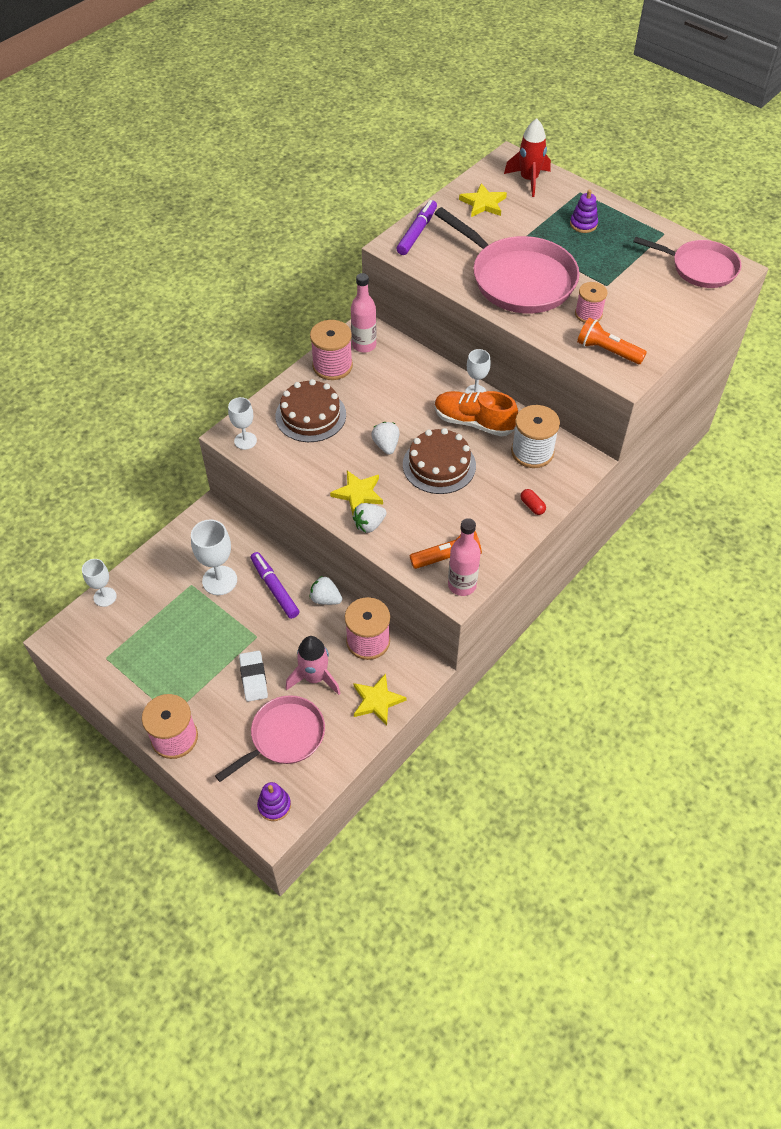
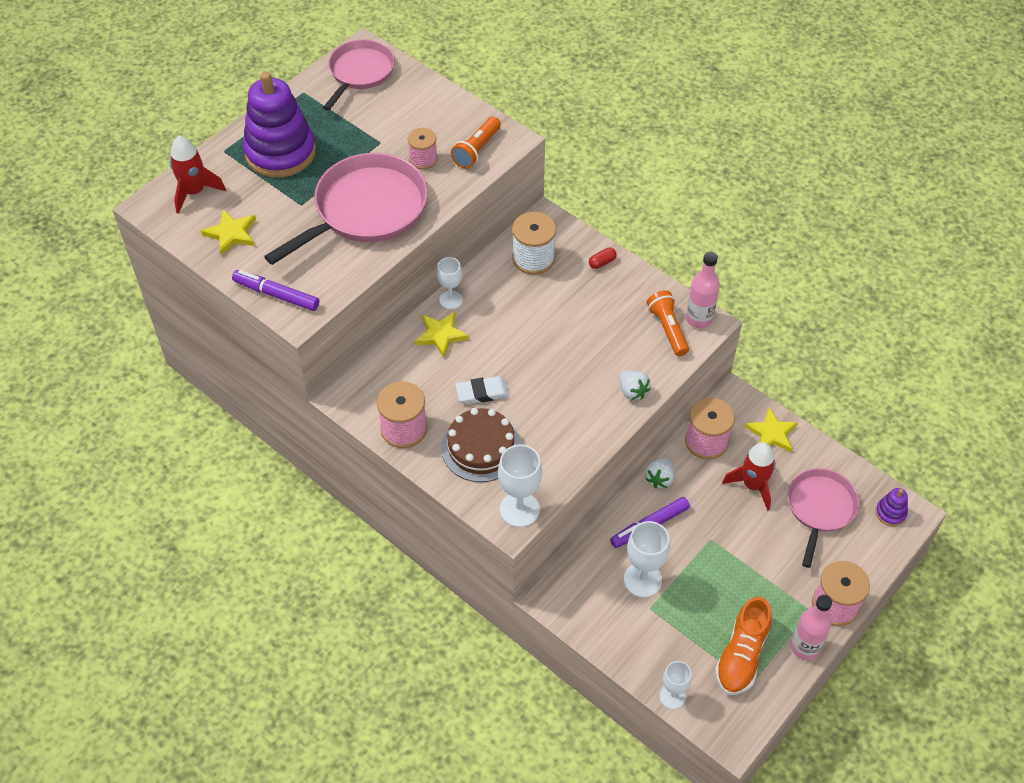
camera: 90 degrees left, 0 degrees up
pink pan [215,695,325,782] -> pink pan turned 60 degrees clockwise [788,468,859,568]
white goblet [228,397,257,450] -> white goblet [498,444,542,527], size x1.55
white eraser [239,651,268,702] -> white eraser moved to [456,376,510,404]
pink rocket [286,636,340,695] -> red rocket [722,442,776,511]
yellow star [330,470,383,515] -> yellow star moved to [415,312,469,357]
pink bottle [351,273,377,353] -> pink bottle moved to [791,595,832,660]
white strawberry [371,422,400,455] -> none
brown cake [403,428,476,494] -> none
orange shoe [434,391,518,436] -> orange shoe moved to [715,597,772,695]
purple stacking toy [570,190,598,233] -> purple stacking toy [243,72,316,178], size x2.38

